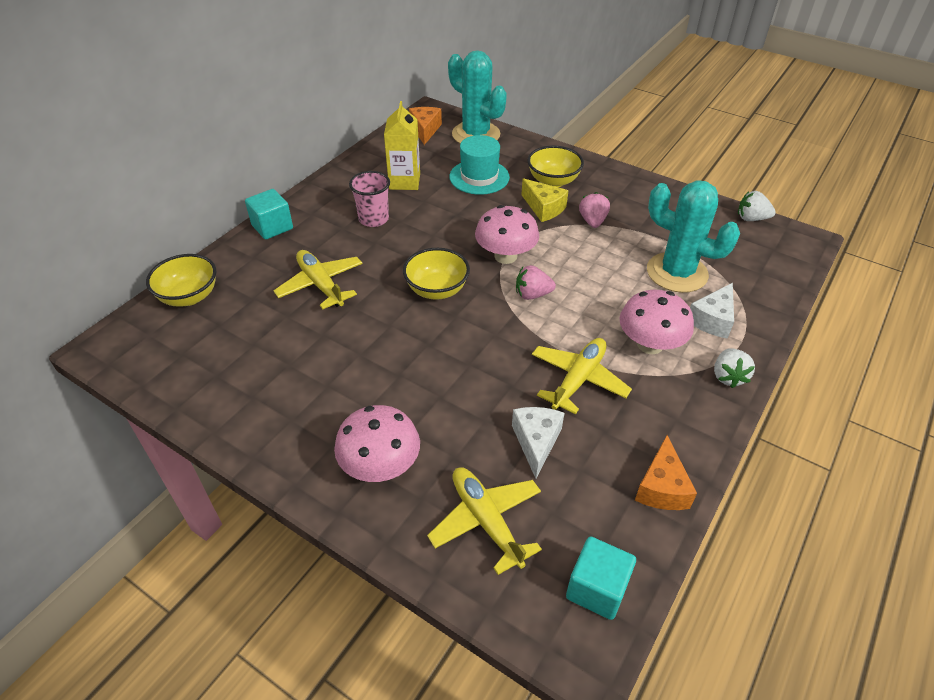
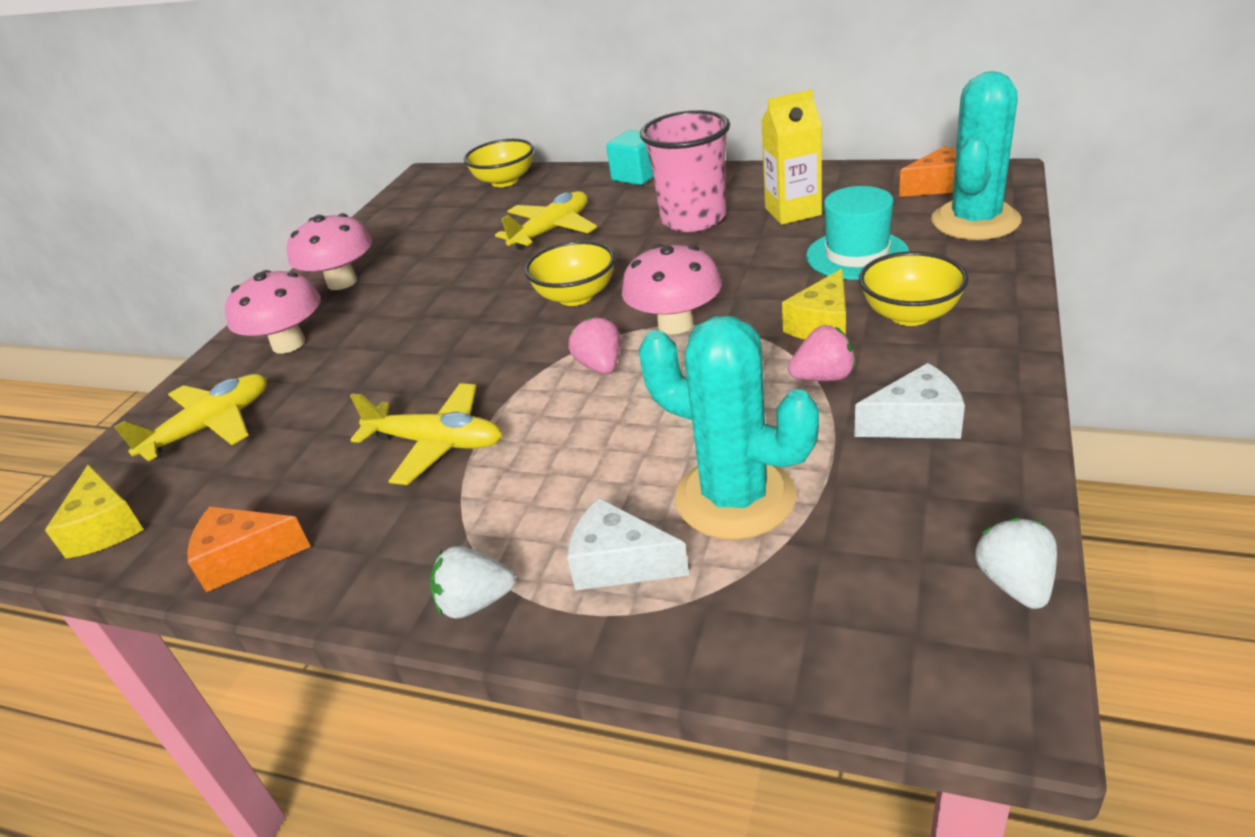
camera: 80 degrees right, 10 degrees down
pink cup [349,171,390,227] -> pink cup [640,110,730,232], size x1.57
white cheese [512,407,565,479] -> white cheese moved to [854,363,965,439]
turquoise cube [566,536,636,620] -> yellow cheese [45,464,144,559]
pink mushroom [620,290,694,354] -> pink mushroom moved to [287,213,372,290]
turquoise cactus [647,181,740,293] -> turquoise cactus turned 75 degrees counterclockwise [639,316,819,540]

